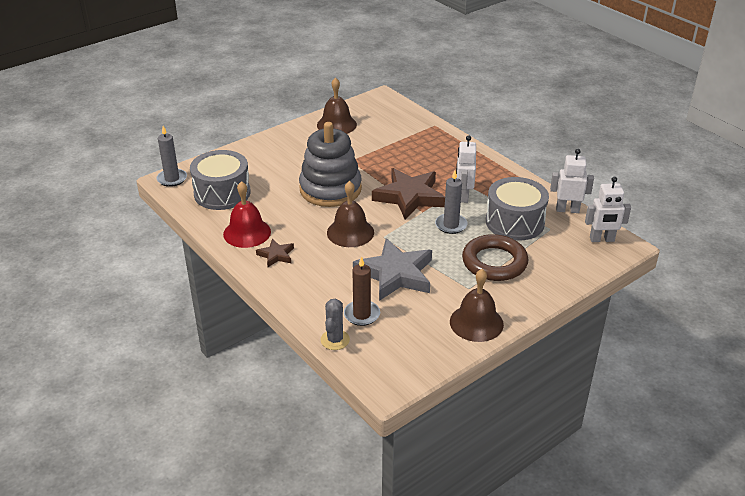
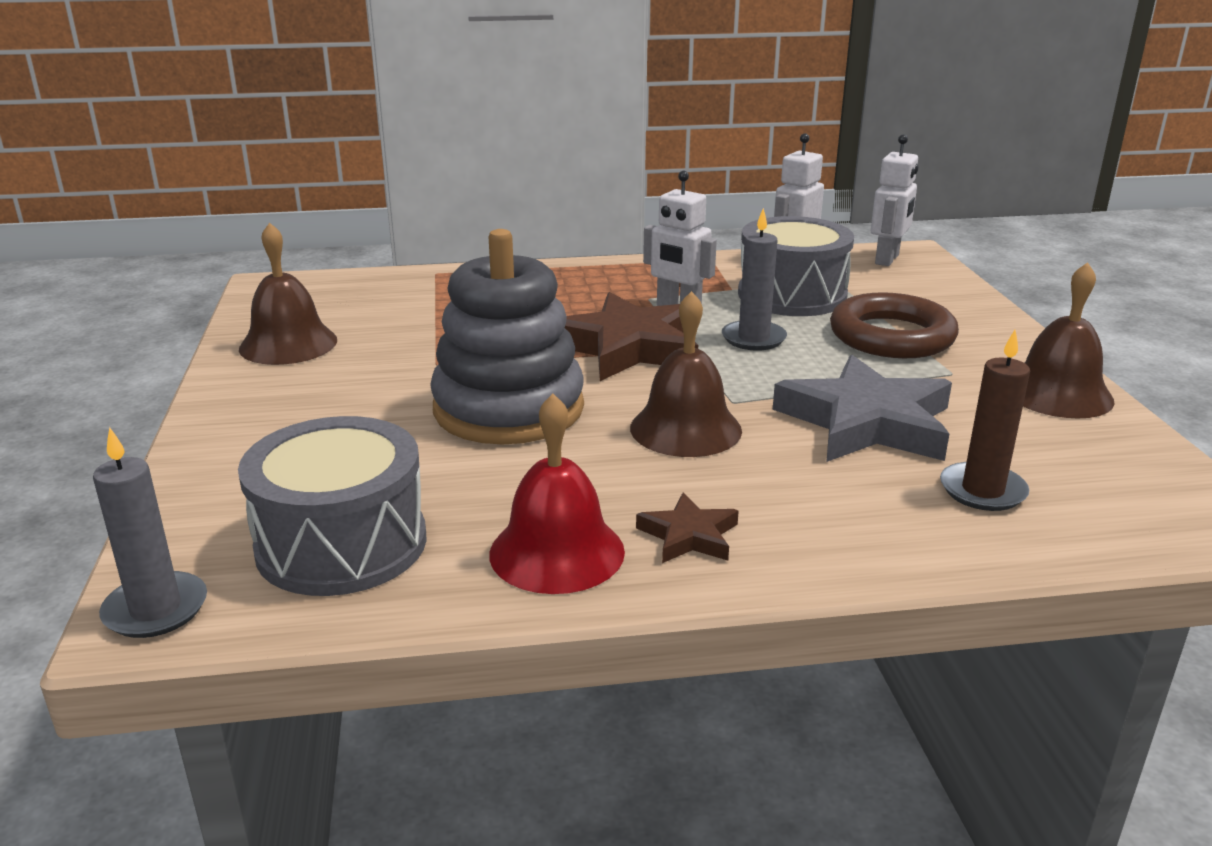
camera: 60 degrees left, 10 degrees down
grey cactus [321,299,350,350] -> none

